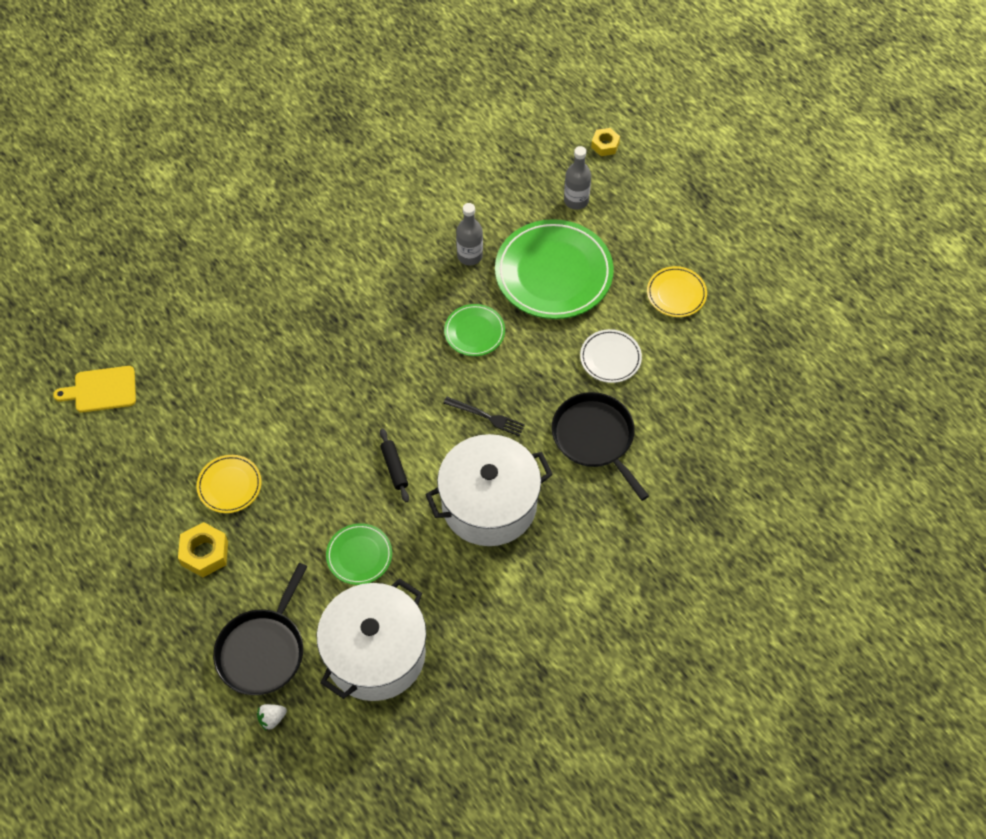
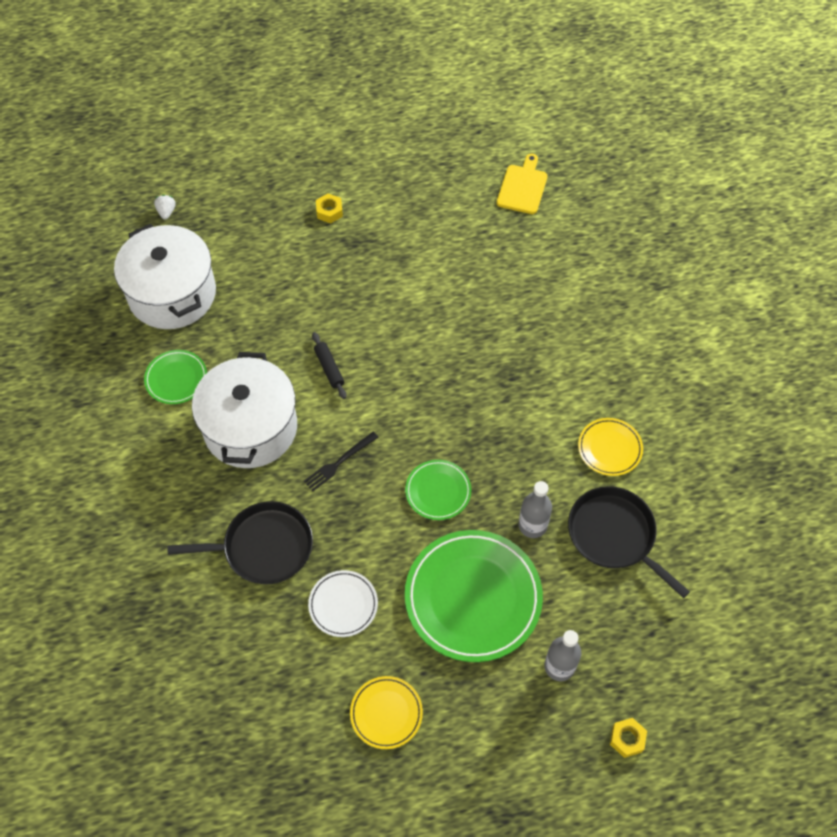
camera: 115 degrees right, 0 degrees up
yellow nut [178,522,228,577] -> yellow nut [316,193,343,224], size x0.65
yellow plate [197,455,261,513] -> yellow plate moved to [578,418,643,476]
black pan [213,563,307,695] -> black pan moved to [568,486,690,598]
green plate [326,523,392,585] -> green plate moved to [144,350,207,404]
black rolling pin [380,428,409,502] -> black rolling pin turned 60 degrees clockwise [312,332,346,399]

